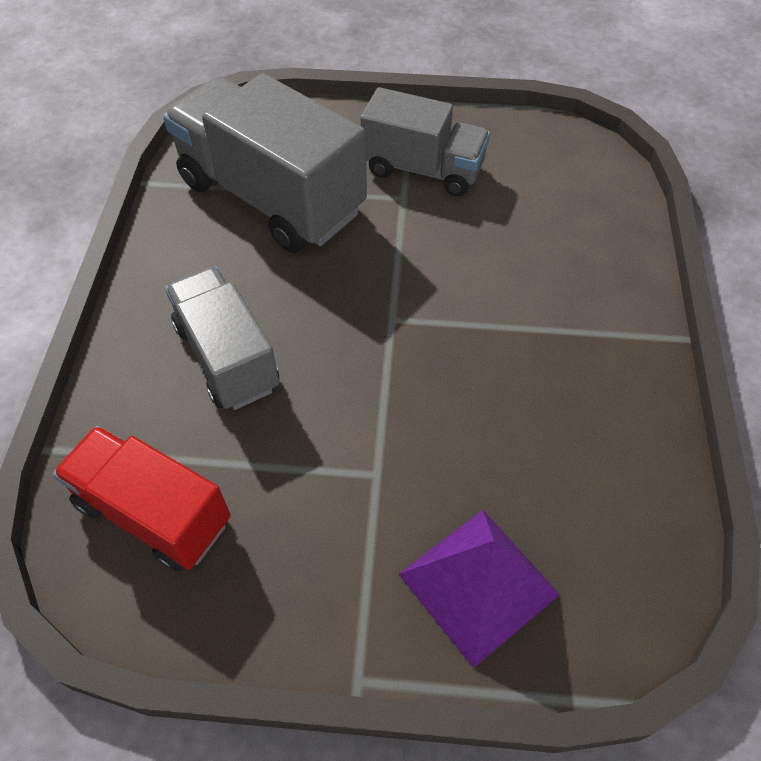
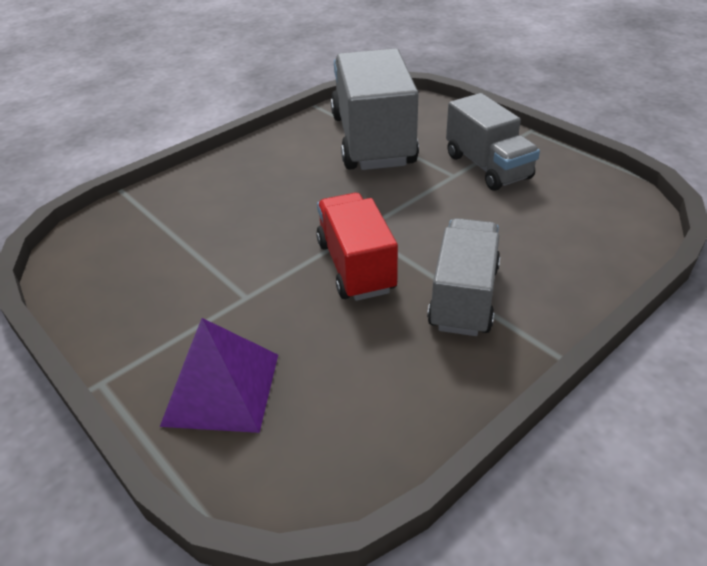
camera: 45 degrees right, 15 degrees down
red truck [53,426,230,572] -> red truck moved to [316,193,398,301]
grey truck [165,266,280,410] -> grey truck moved to [427,218,500,336]

